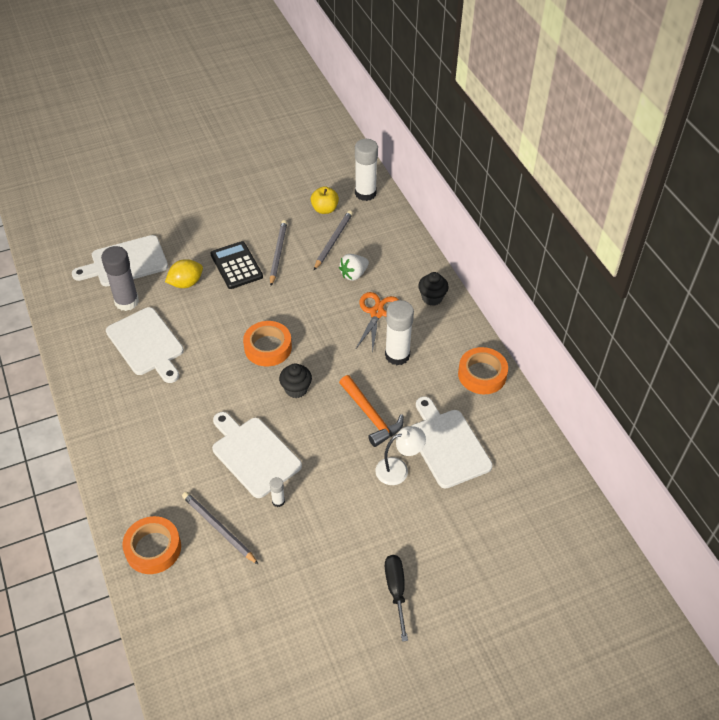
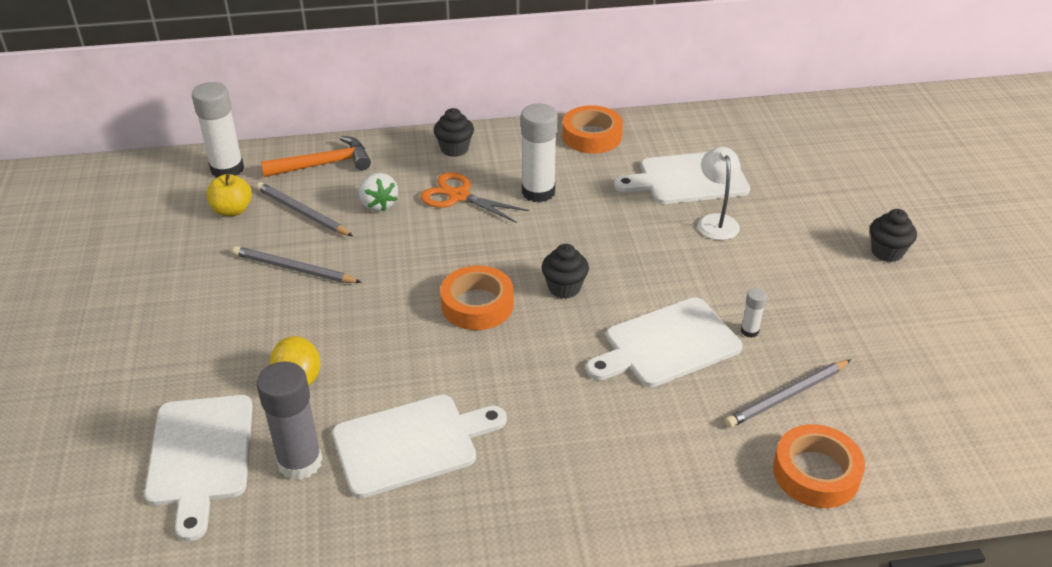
camera: 75 degrees left, 10 degrees down
black calculator [211,241,263,289] -> none
orange hammer [339,375,404,447] -> orange hammer moved to [261,136,371,177]
black screwdriver [385,555,408,642] -> black cupcake [870,209,917,262]

